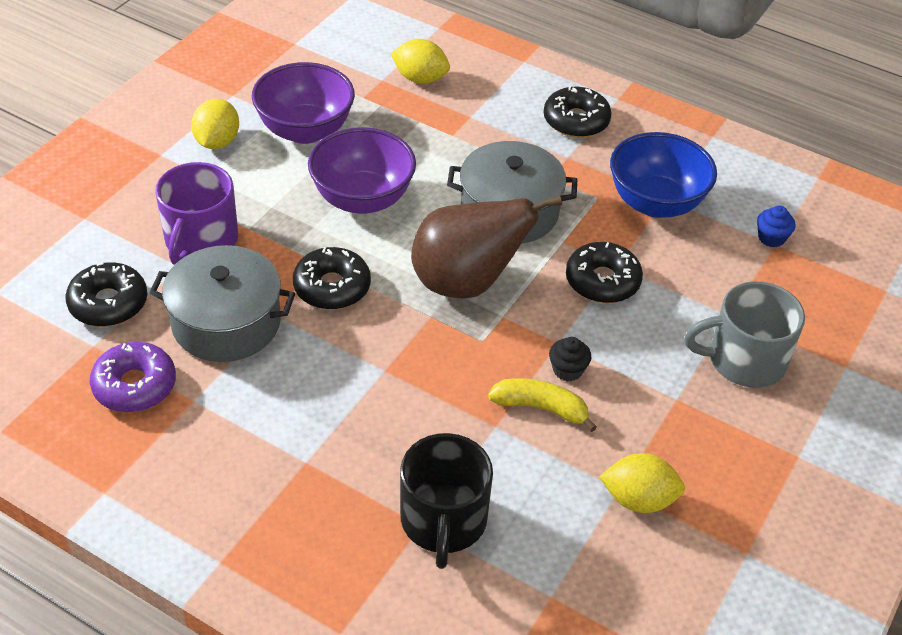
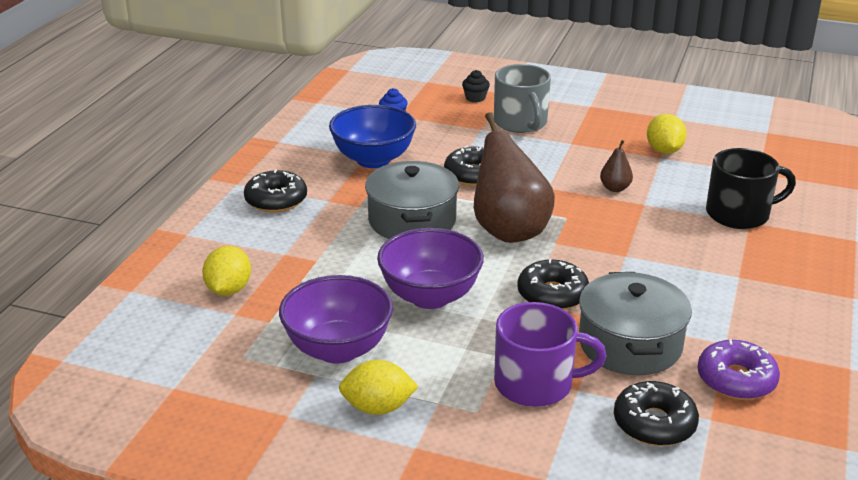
camera: 100 degrees left, 15 degrees down
yellow banana [488,378,597,432] -> brown pear [600,140,633,192]
black cupcake [549,337,591,382] -> black cupcake moved to [462,70,490,102]

